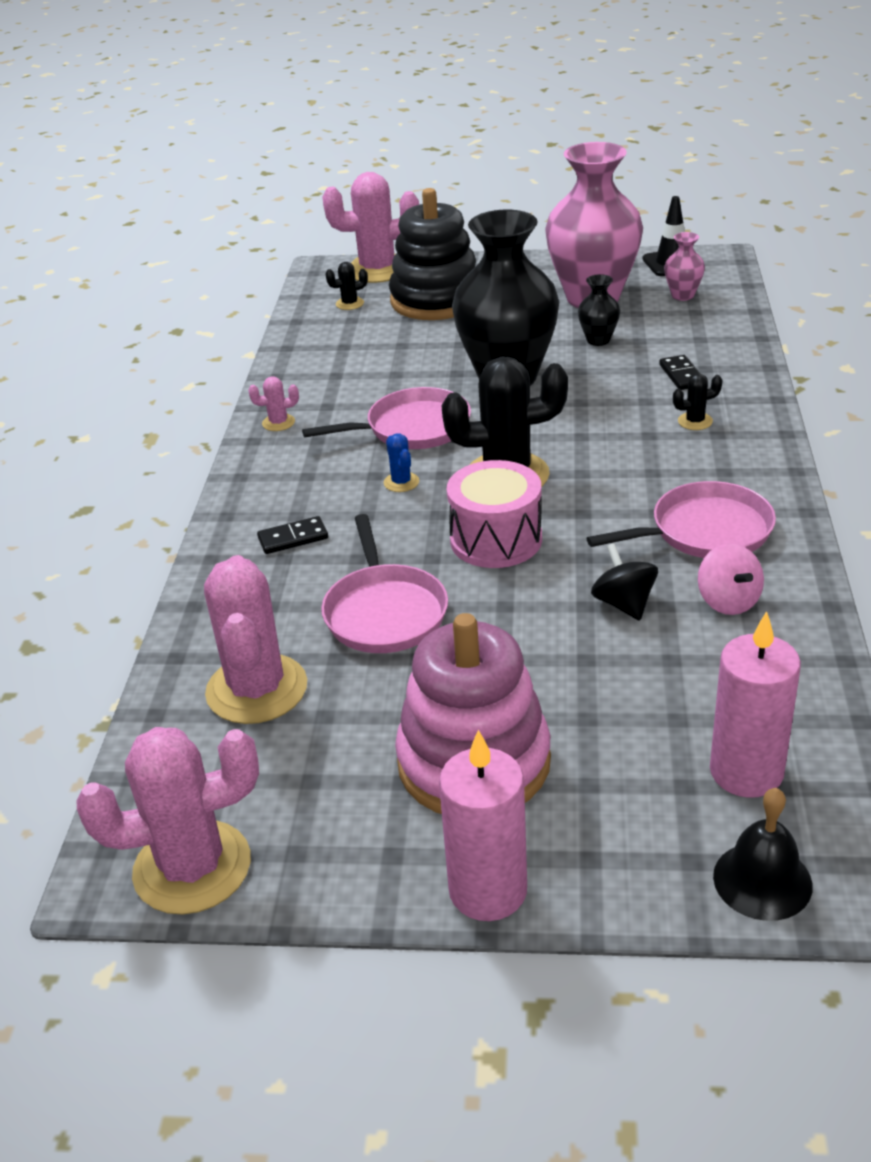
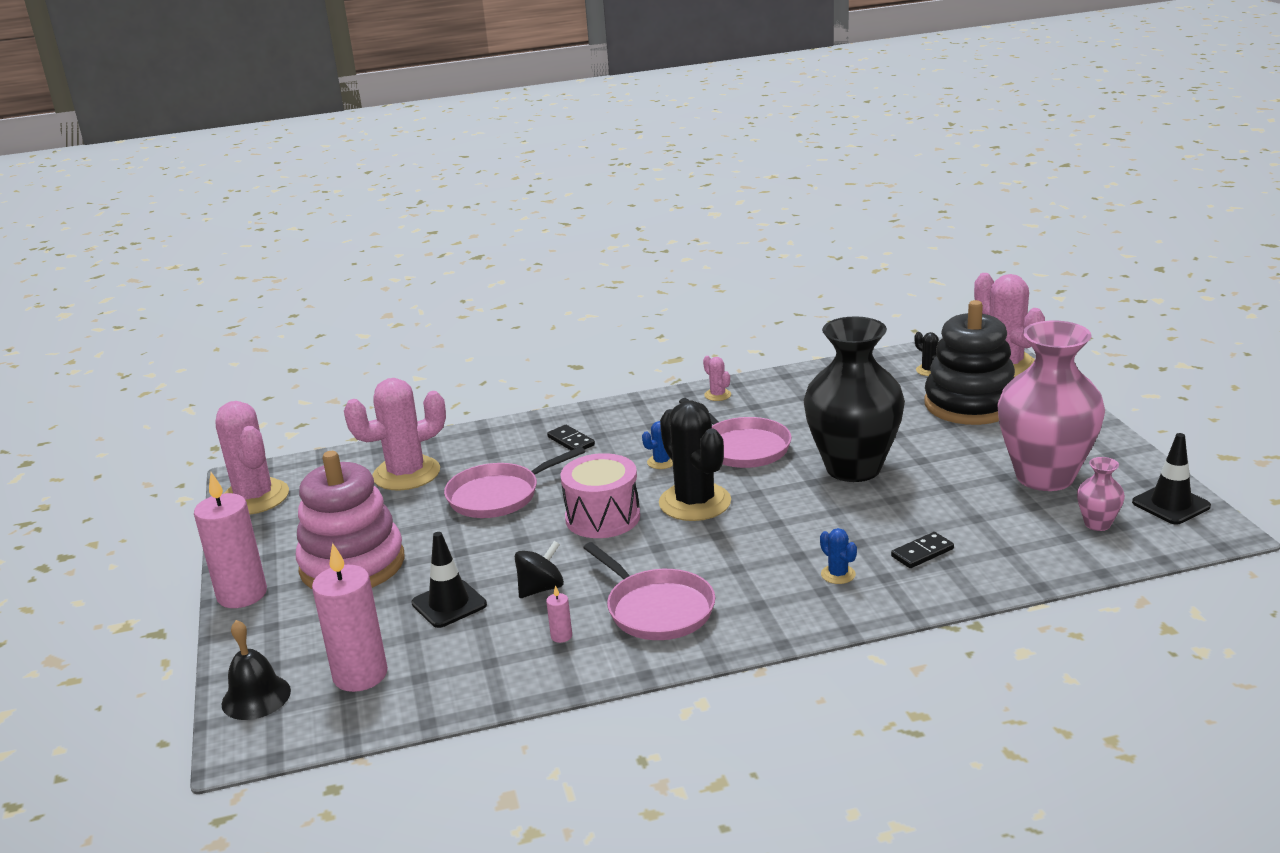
camera: 70 degrees right, 10 degrees down
black vase [578,274,620,346] -> none
black cactus [673,373,723,430] -> blue cactus [820,528,857,584]
pink spinning top [698,543,764,615] -> pink candle [546,585,572,643]
none -> black traffic cone [411,532,487,628]

